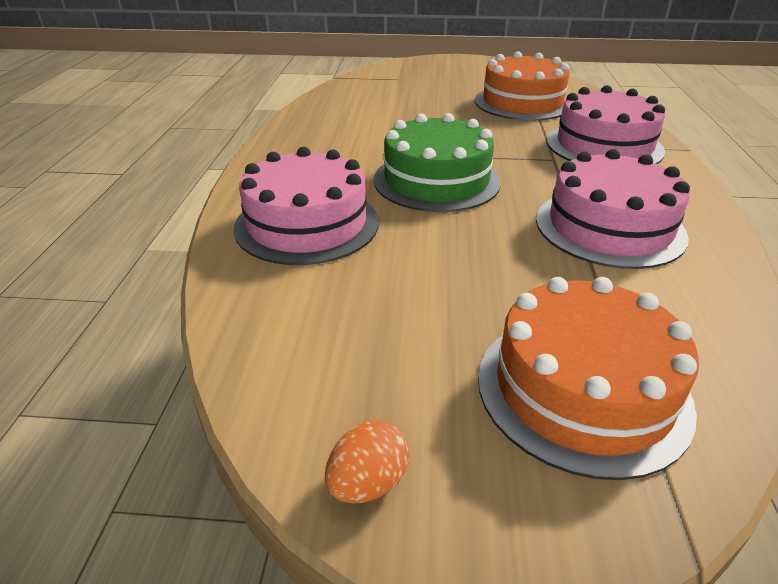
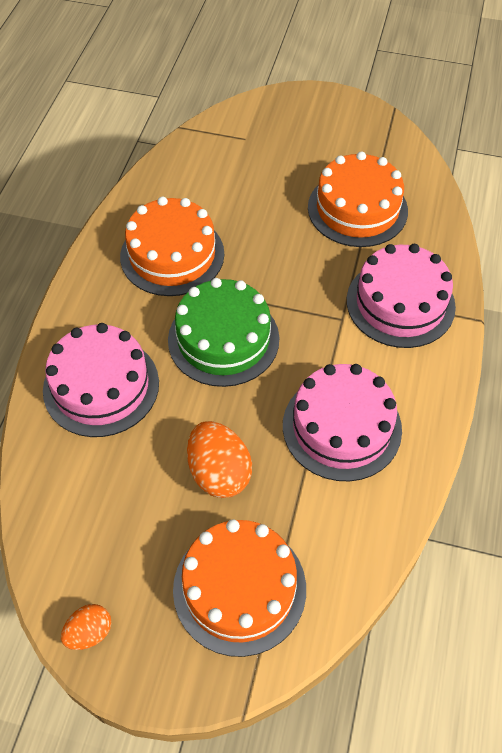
camera: 10 degrees right, 20 degrees up
none -> orange cake [120,197,224,296]
none -> orange egg [187,421,252,498]

